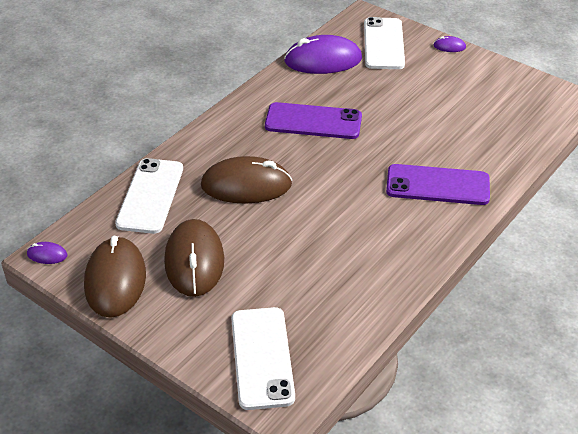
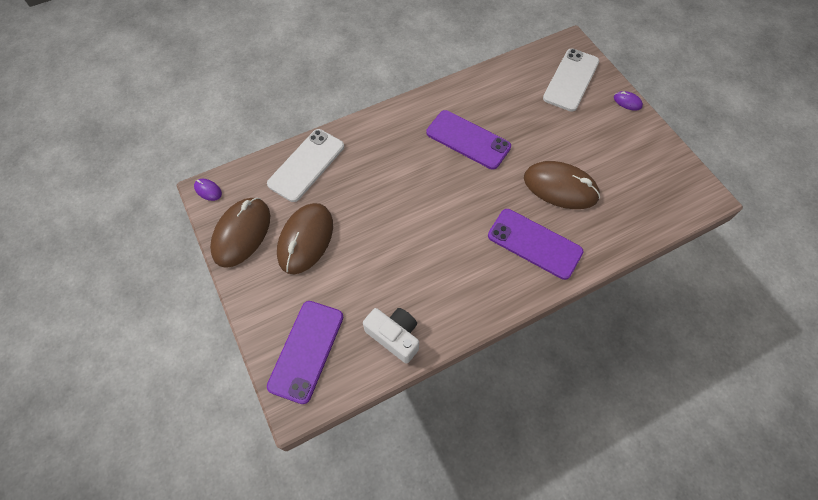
camera: 25 degrees right, 20 degrees up
brown mouse [201,156,292,203] -> brown mouse moved to [524,161,600,209]
white phone [231,307,295,410] -> purple phone [267,301,343,404]
purple mouse [284,35,362,74] -> none
none -> white camera [363,308,419,363]

